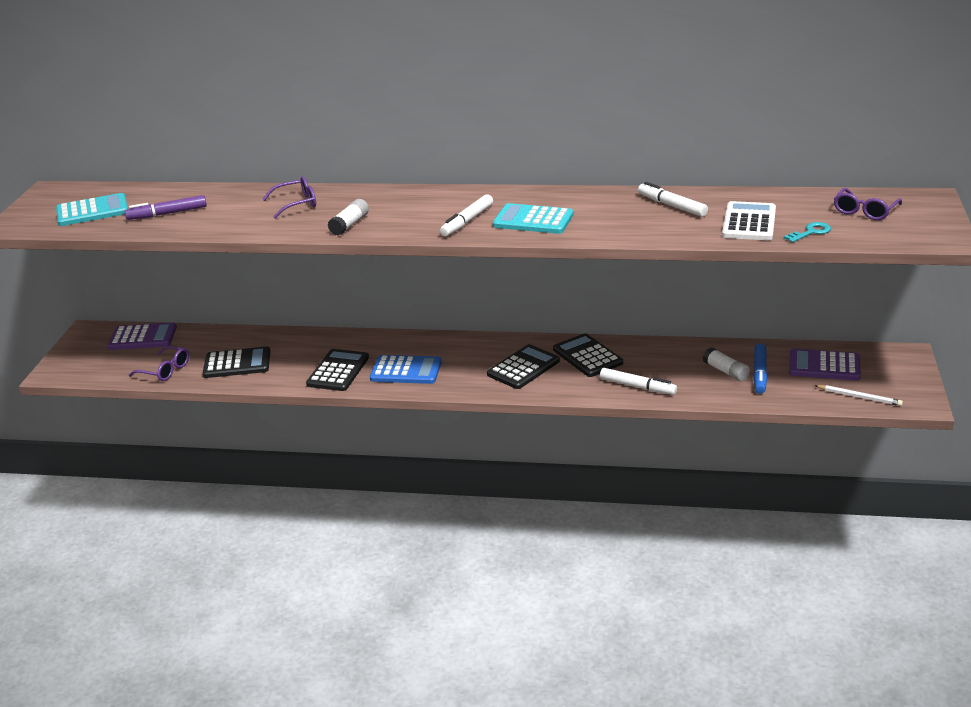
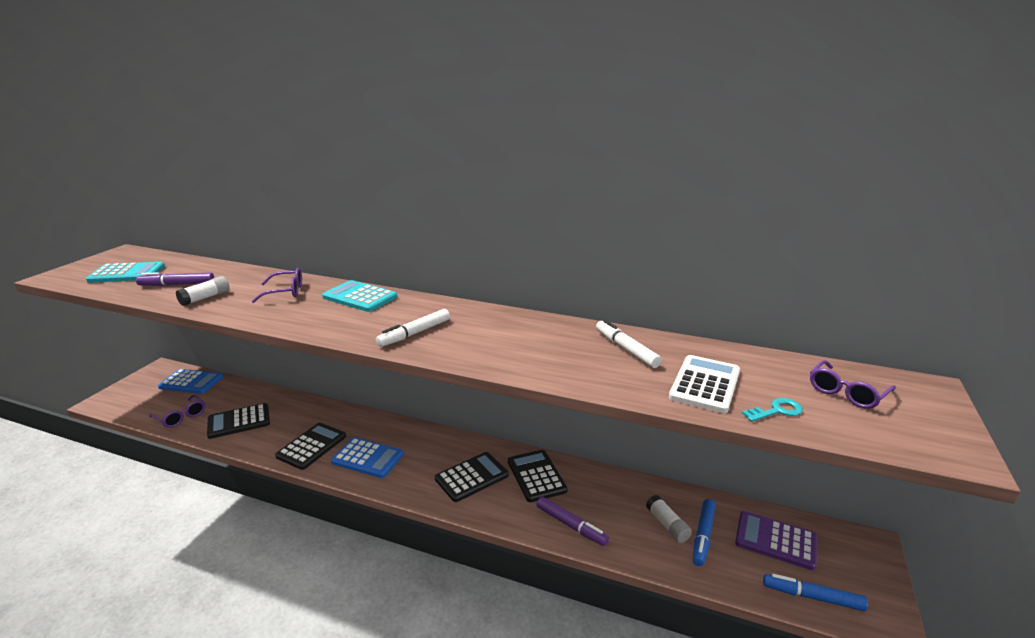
camera: 10 degrees right, 5 degrees down
purple calculator [108,322,177,350] -> blue calculator [158,369,223,394]
black calculator [203,347,271,378] -> black calculator turned 150 degrees clockwise [207,403,270,439]
white glue stick [328,199,369,236] -> white glue stick moved to [176,276,230,306]
turquoise calculator [493,203,573,234] -> turquoise calculator moved to [322,280,397,312]
white marker [600,368,677,395] -> purple marker [537,497,609,546]
white pencil [814,385,903,406] -> blue marker [763,574,868,611]

